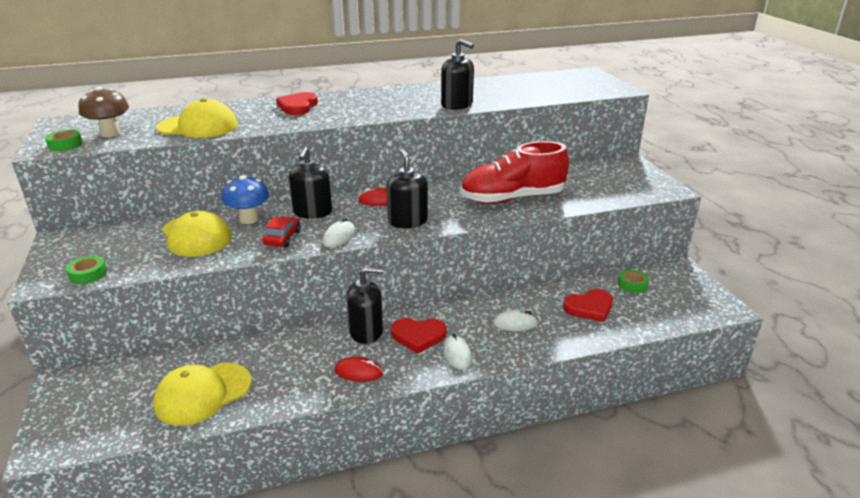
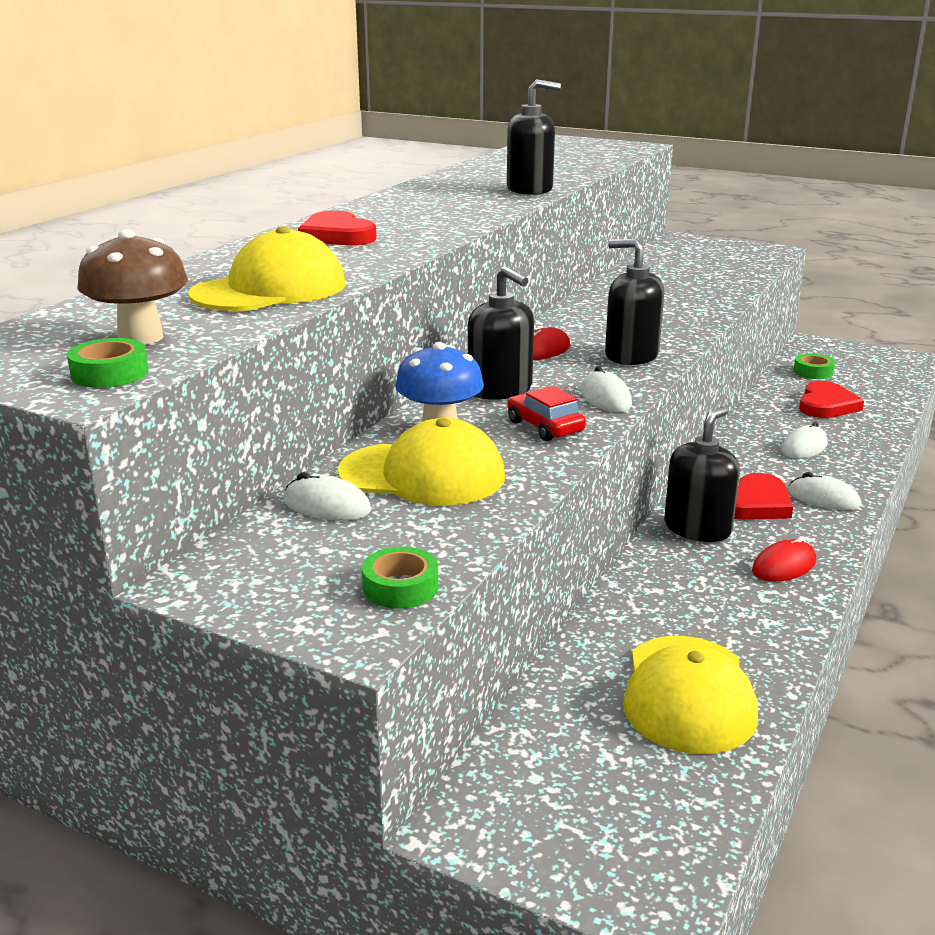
camera: 45 degrees left, 5 degrees down
red shoe [460,141,569,204] -> none
none -> white mouse [283,472,371,521]

